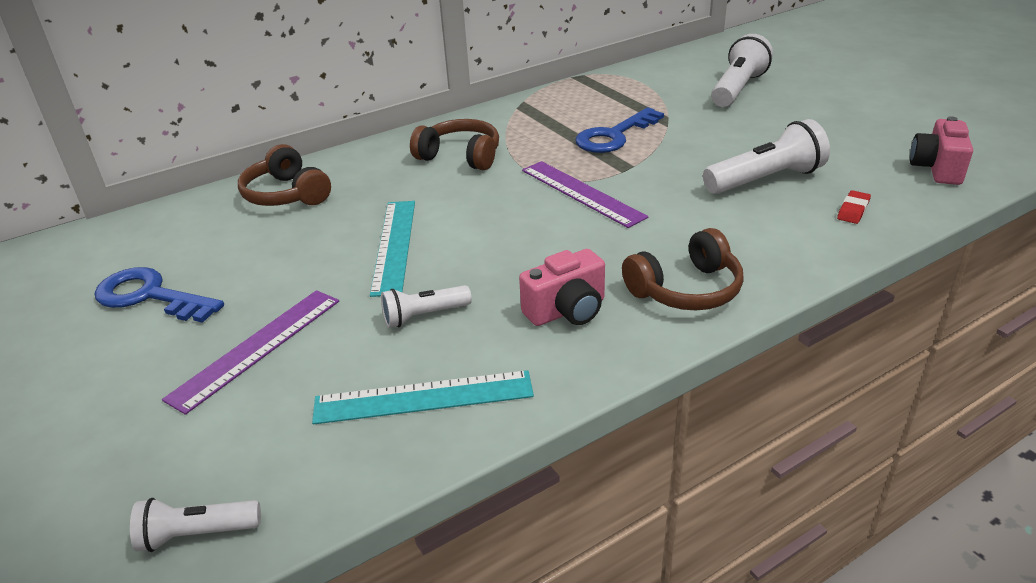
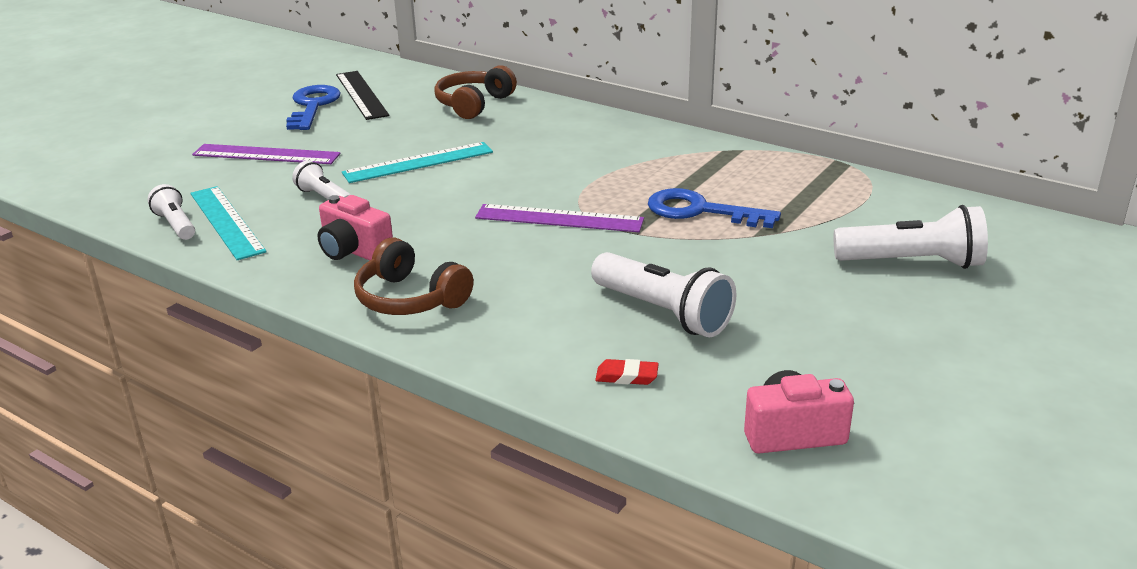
camera: 65 degrees right, 5 degrees down
white flashlight [130,498,261,552] -> white flashlight moved to [148,184,195,240]
brown headphones [410,119,499,170] -> none
purple ruler [522,161,648,228] -> purple ruler turned 75 degrees clockwise [475,204,644,232]
none -> black ruler [336,71,389,120]

